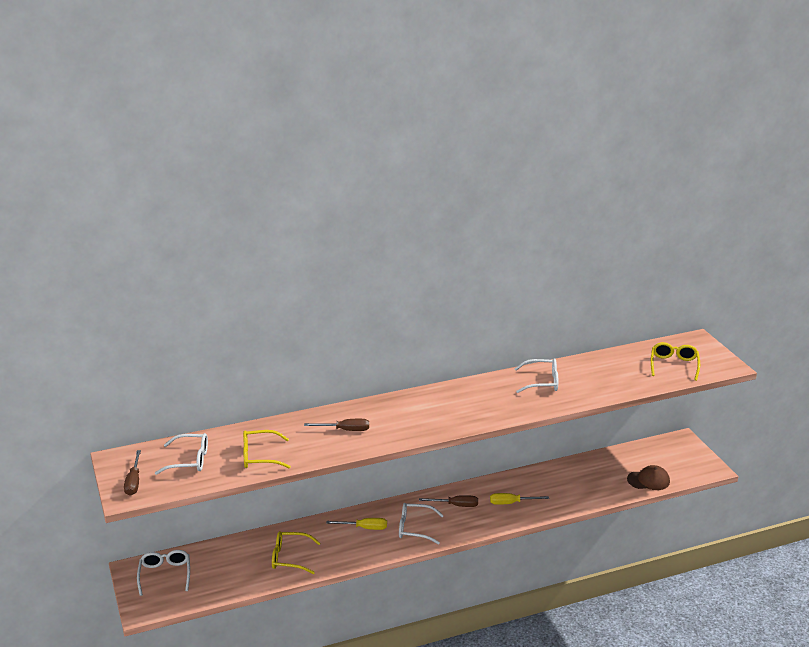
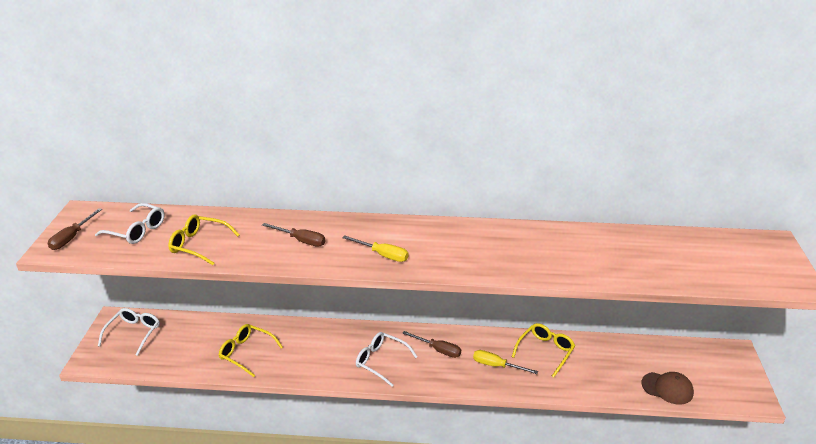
camera: 25 degrees right, 5 degrees up
yellow screwdriver [326,518,387,530] -> yellow screwdriver moved to [342,235,409,262]
white glasses [515,358,558,393] -> none
yellow glasses [651,342,700,381] -> yellow glasses moved to [512,323,575,377]

